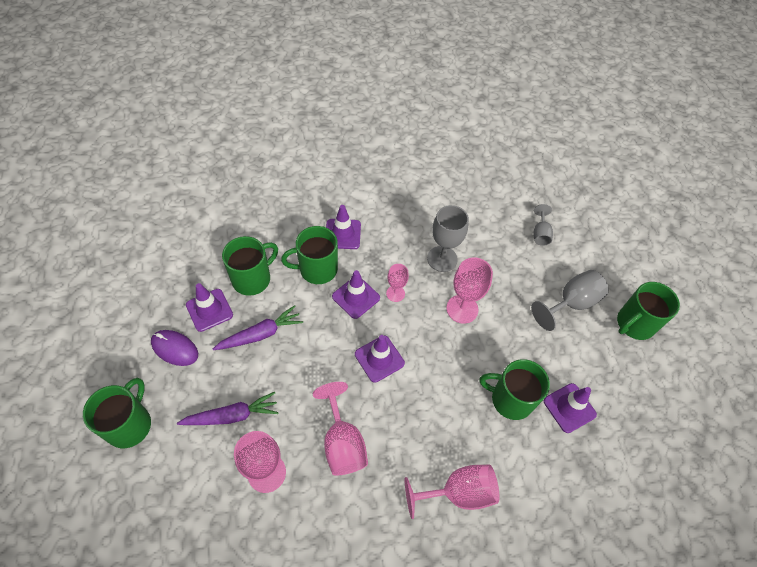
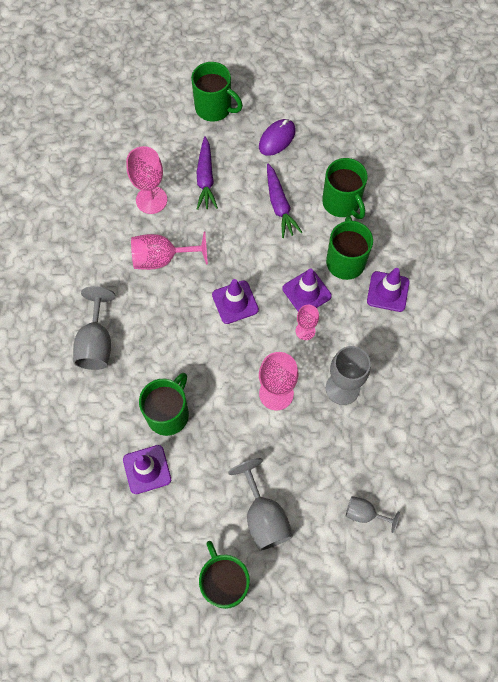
camera: 105 degrees right, 10 degrees up
purple traffic cone [186,283,233,332] -> none
pink goblet [405,465,499,519] -> grey goblet [73,286,115,370]

